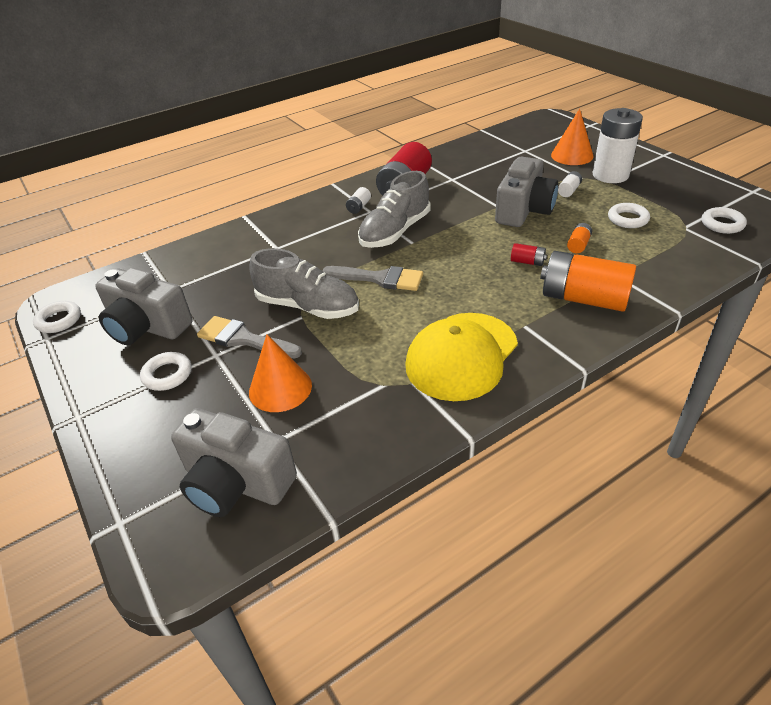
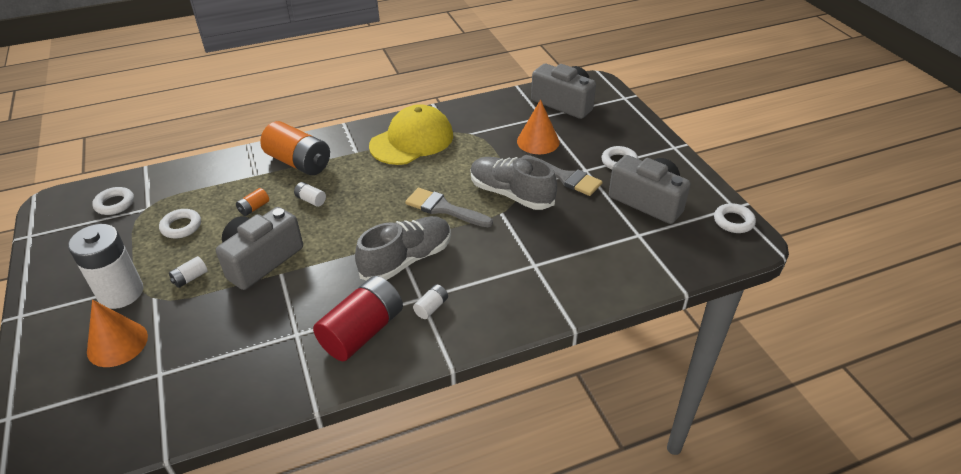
camera: 170 degrees left, 0 degrees up
red battery [511,243,547,266] -> white battery [294,182,326,207]

